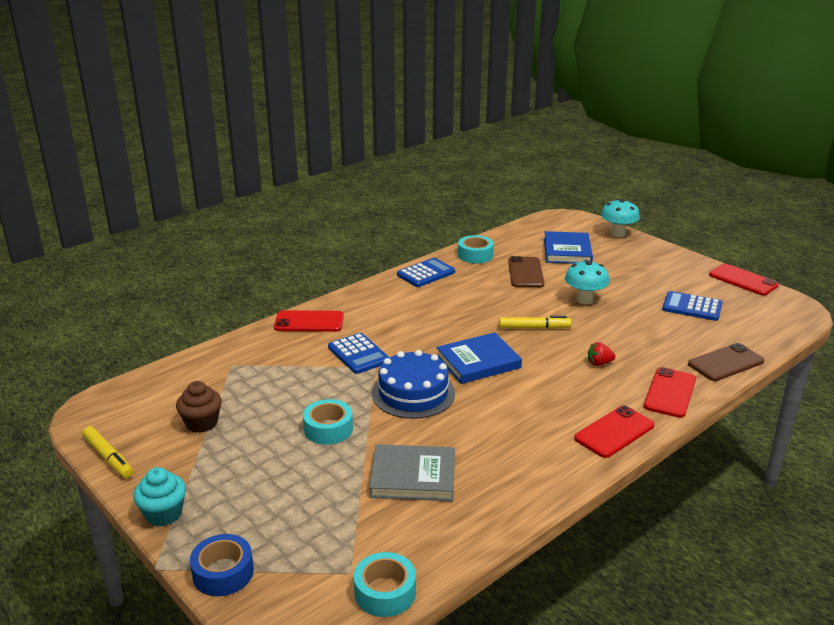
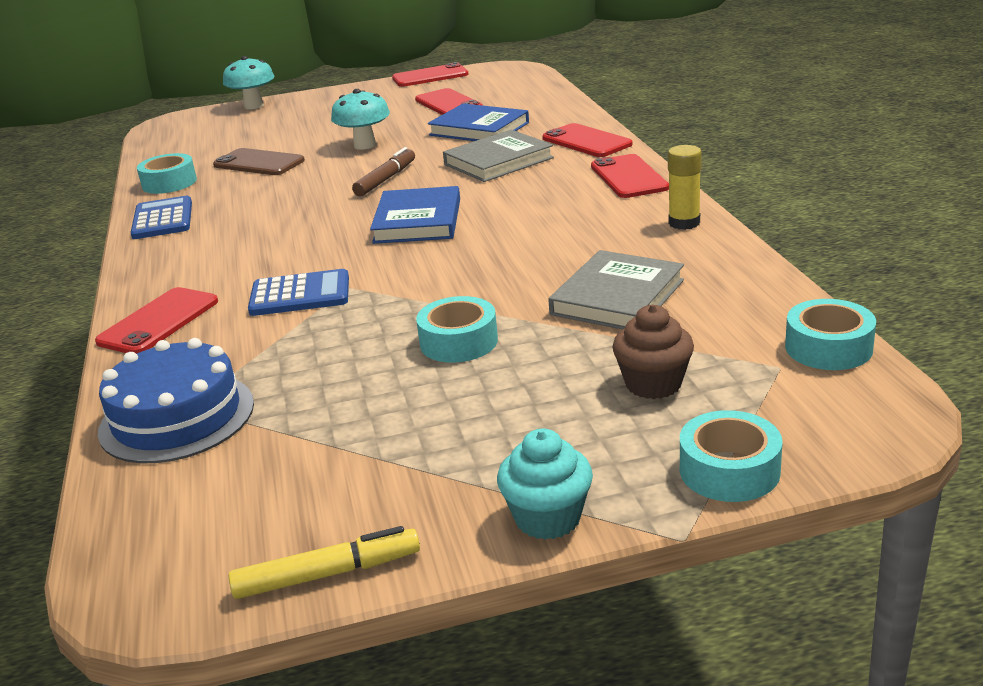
camera: 60 degrees left, 0 degrees up
brown cupcake [176,381,222,433] -> brown cupcake moved to [612,304,694,399]
blue tape [190,534,254,596] -> turquoise tape [680,410,783,502]
blue cake [372,350,455,419] -> blue cake moved to [98,338,254,463]
yellow marker [499,316,572,329] -> brown marker [352,147,415,196]
blue book [544,231,593,264] -> blue book moved to [428,104,529,141]
red strawberry [588,342,616,366] -> grey book [443,130,554,182]
blue calculator [662,291,723,321] -> red phone [415,88,483,115]
brown phone [688,343,765,381] -> none
none -> yellow glue stick [668,145,702,230]

